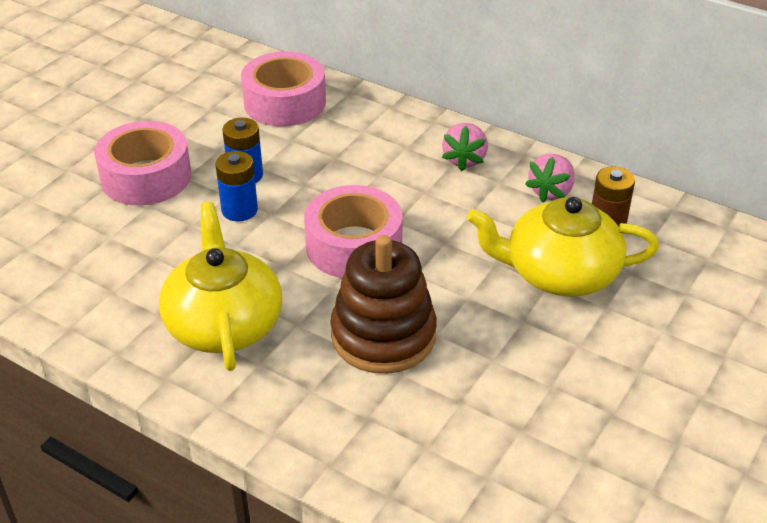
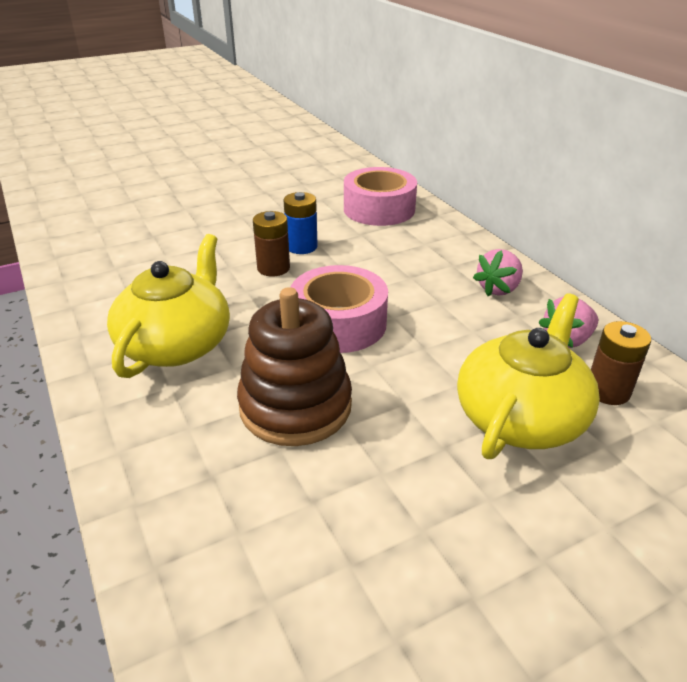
camera: 30 degrees right, 5 degrees down
pink tape [94,121,191,206] -> none
blue battery [215,151,258,222] -> brown battery [253,211,290,277]
yellow teapot [467,197,659,297] -> yellow teapot turned 90 degrees clockwise [457,293,600,459]

